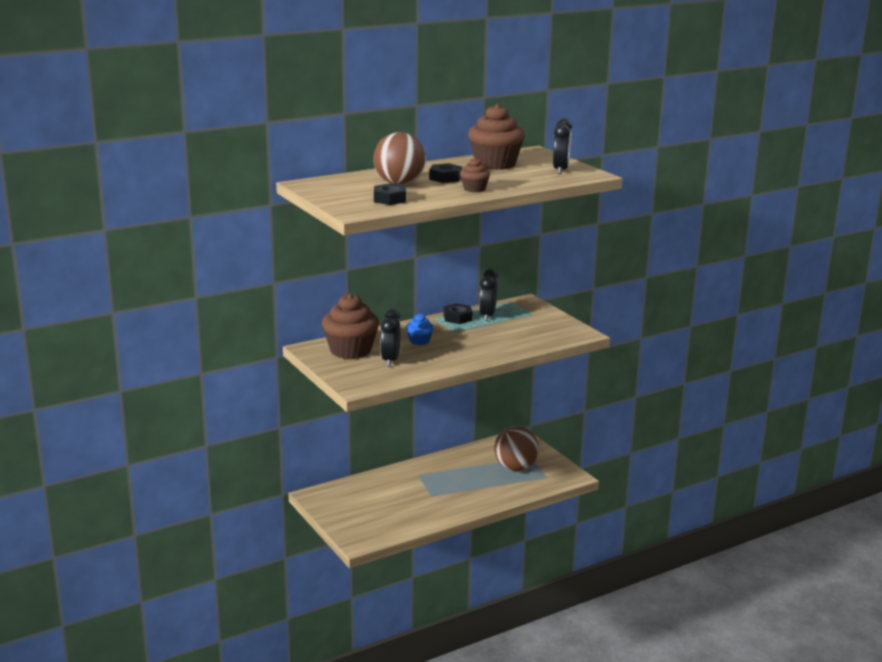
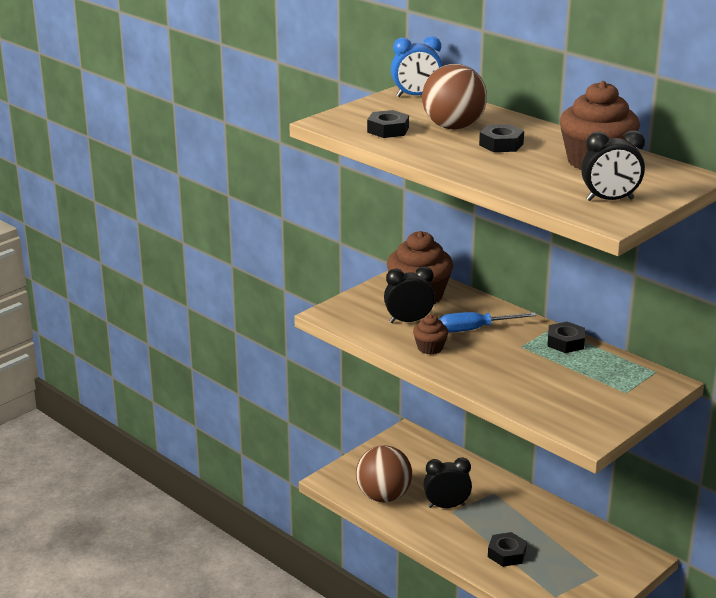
camera: 75 degrees right, 5 degrees up
blue cupcake [406,314,434,345] -> blue screwdriver [439,312,537,333]
brown cupcake [460,158,490,192] -> brown cupcake moved to [413,314,448,355]
black clock [479,269,498,321] -> black clock moved to [423,457,472,508]
brown ball [494,426,539,471] -> brown ball moved to [356,445,412,502]
none -> blue clock [391,36,442,97]
none -> black nut [488,532,527,567]

